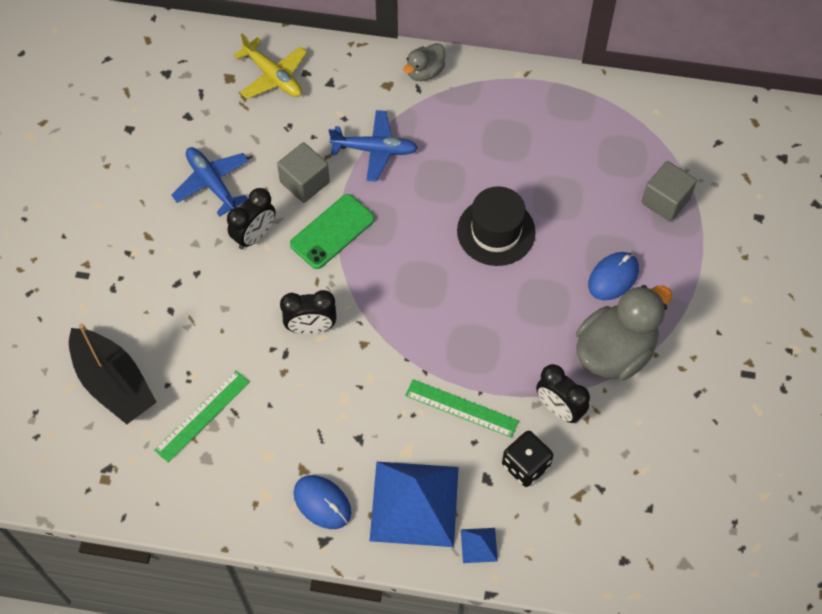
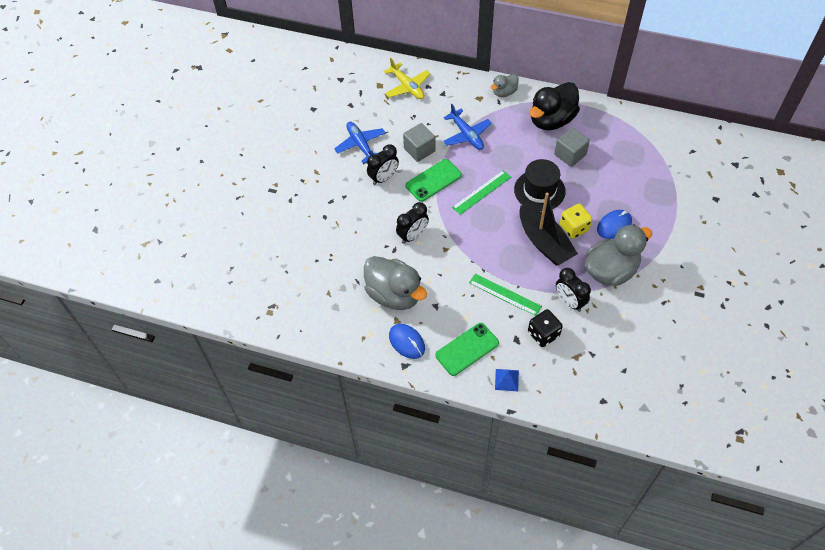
camera: 10 degrees right, 5 degrees down
black boat [69,323,157,424] -> black boat moved to [519,193,578,266]
green ruler [154,370,250,463] -> green ruler moved to [452,170,511,215]
black clock [280,290,336,334] -> black clock turned 45 degrees counterclockwise [396,202,429,244]
blue plane [329,110,418,182] -> blue plane turned 45 degrees clockwise [443,104,492,150]
blue pyramid [370,462,459,547] -> green phone [435,323,499,376]
grey cube [641,161,697,222] -> grey cube moved to [554,128,590,167]
none -> grey duck [364,256,427,310]
none -> black duck [529,82,580,130]
none -> yellow dice [560,204,592,239]

